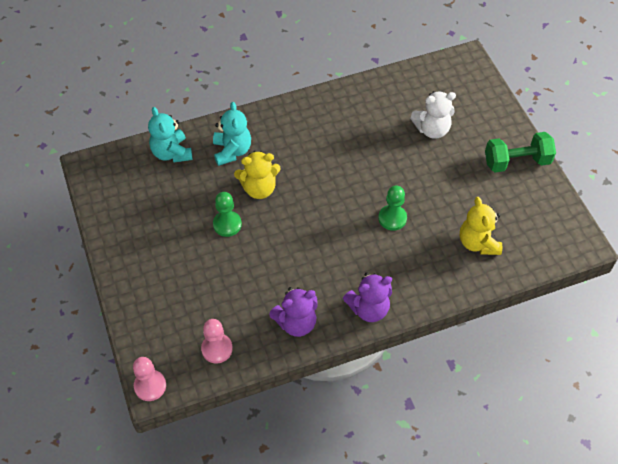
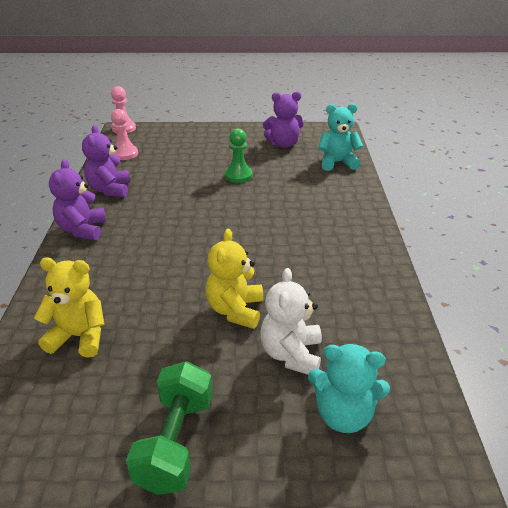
camera: 110 degrees right, 20 degrees down
turquoise teddy bear [213,102,251,166] -> turquoise teddy bear moved to [308,344,390,433]
yellow teddy bear [234,151,280,199] -> yellow teddy bear moved to [206,229,263,329]
green pawn [378,186,407,231] -> none
none -> purple teddy bear [263,91,304,148]

